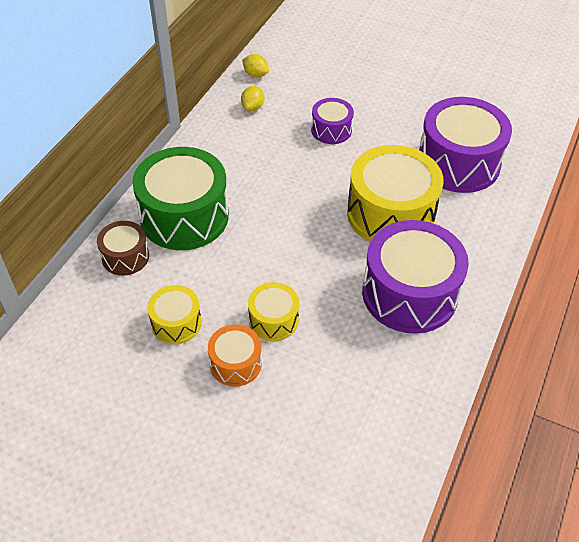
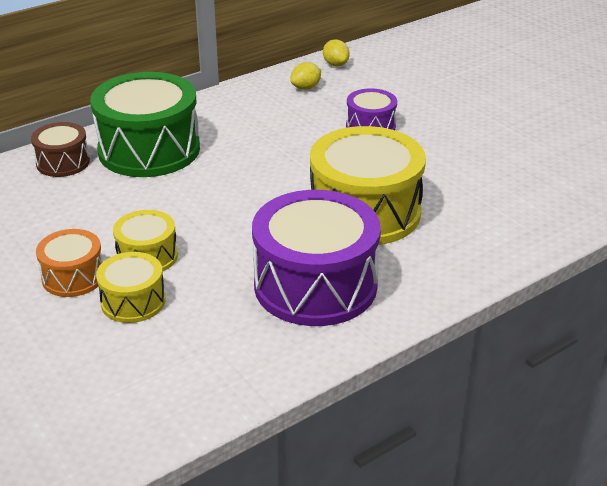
camera: 30 degrees right, 15 degrees down
yellow drum [147,285,202,344] -> yellow drum moved to [96,252,166,323]
purple drum [419,97,512,193] -> none

